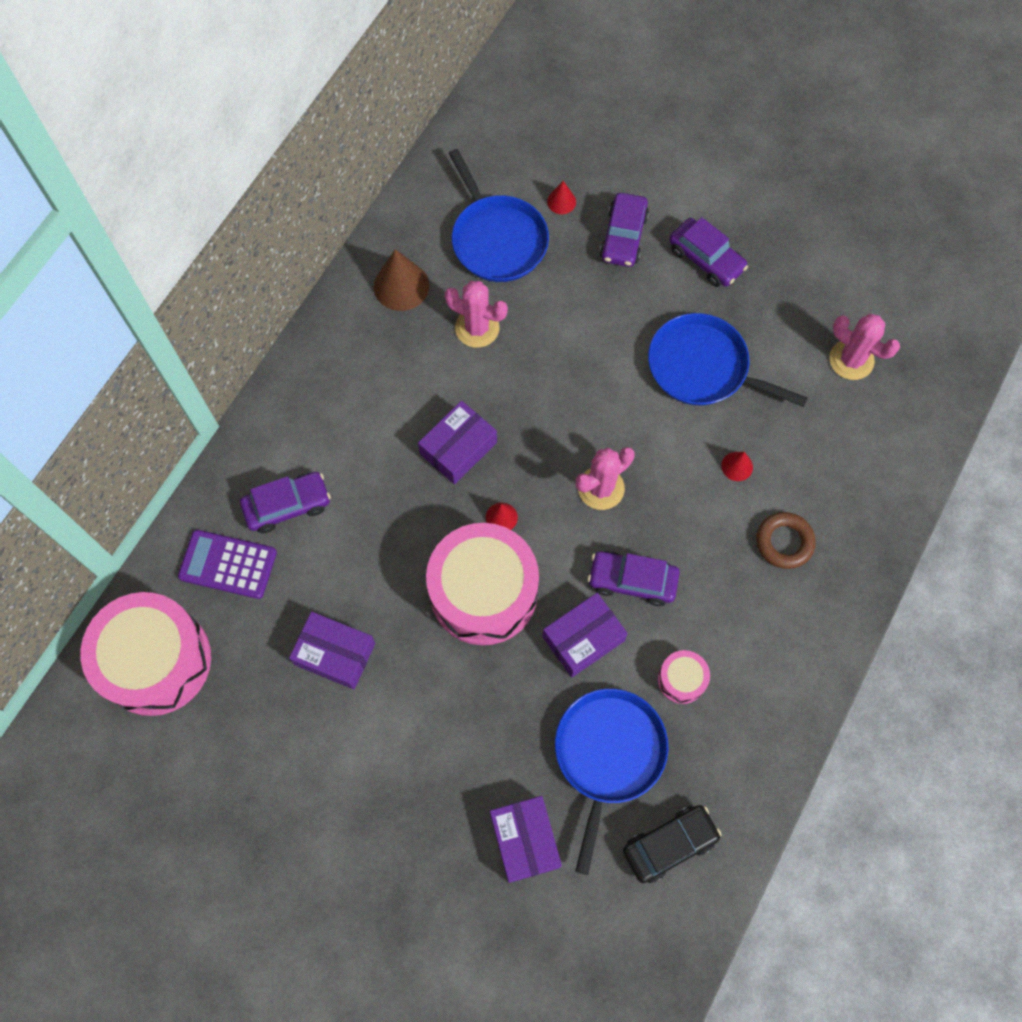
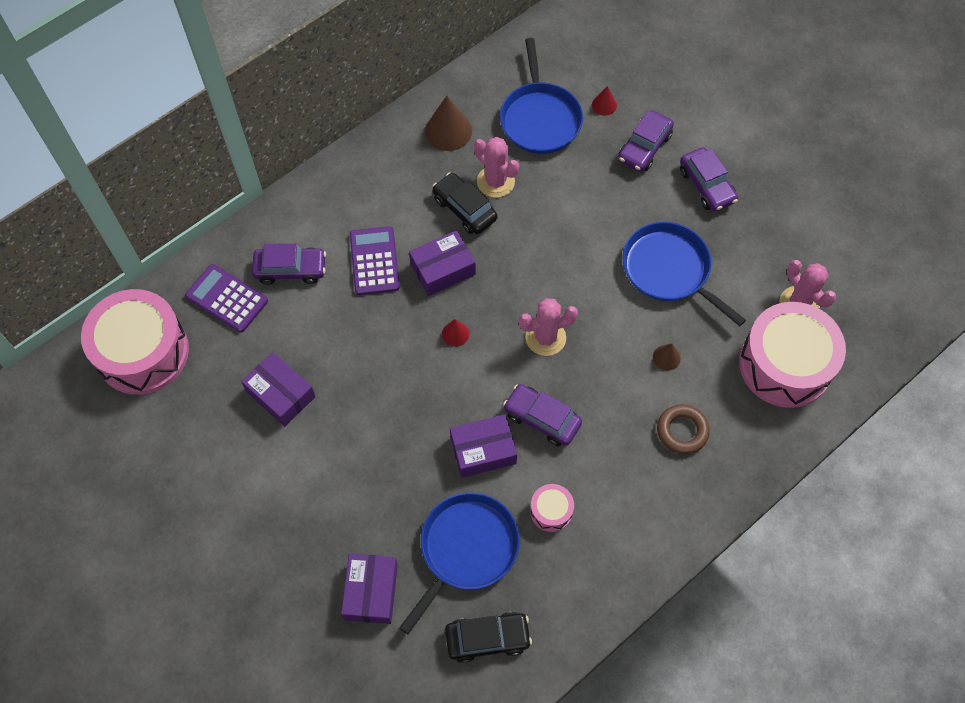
camera: 20 degrees right, 5 degrees down
pink drum [426,523,539,645] -> pink drum moved to [739,302,846,408]
red cone [721,452,753,481] -> brown cone [653,343,681,370]
none -> purple calculator [350,226,400,295]
none -> black car [432,172,498,234]

